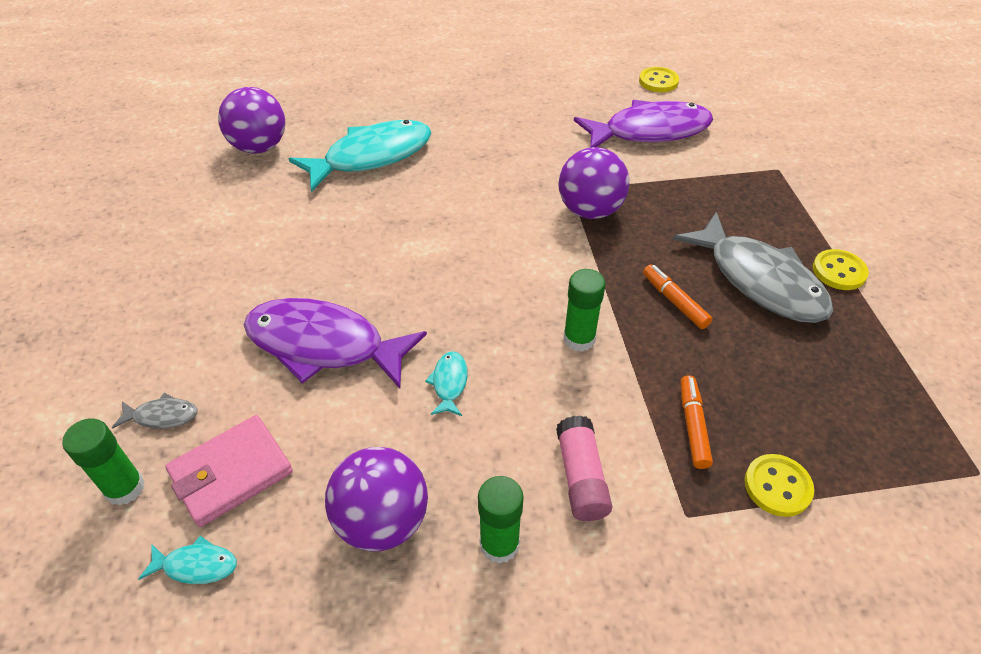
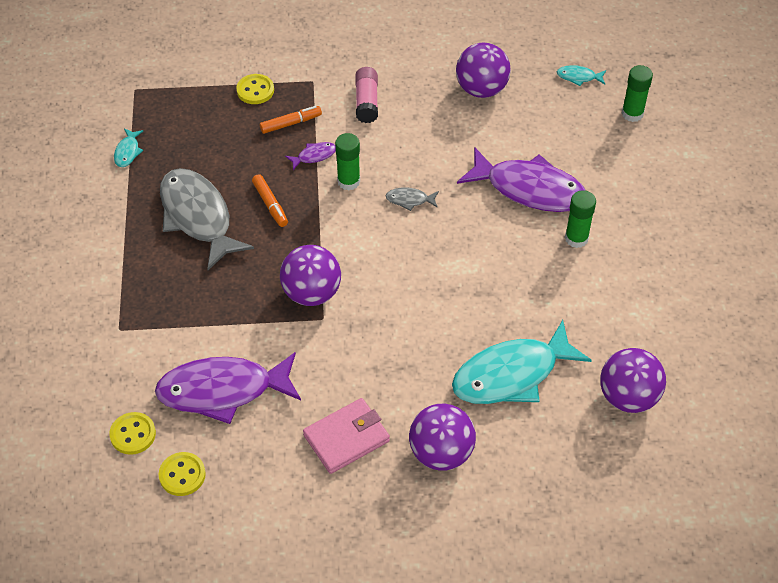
camera: 175 degrees left, 5 degrees up
grey fish [112,393,198,429] -> grey fish moved to [386,188,439,211]
pink wallet [166,415,293,527] -> pink wallet moved to [303,398,390,474]
turquoise fish [425,351,468,416] -> turquoise fish moved to [114,128,143,167]
green glue stick [478,476,524,564] -> green glue stick moved to [565,190,596,248]
orange marker [681,375,713,469] -> orange marker turned 120 degrees counterclockwise [260,106,322,134]
yellow button [813,249,869,290] -> yellow button moved to [109,412,156,455]
none -> purple fish [285,142,336,170]
none -> purple ball [409,404,476,471]

